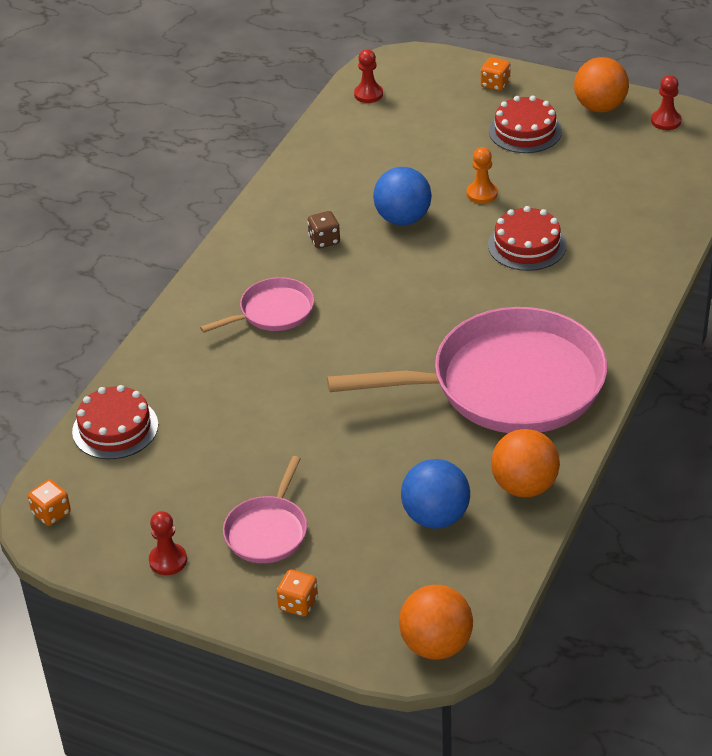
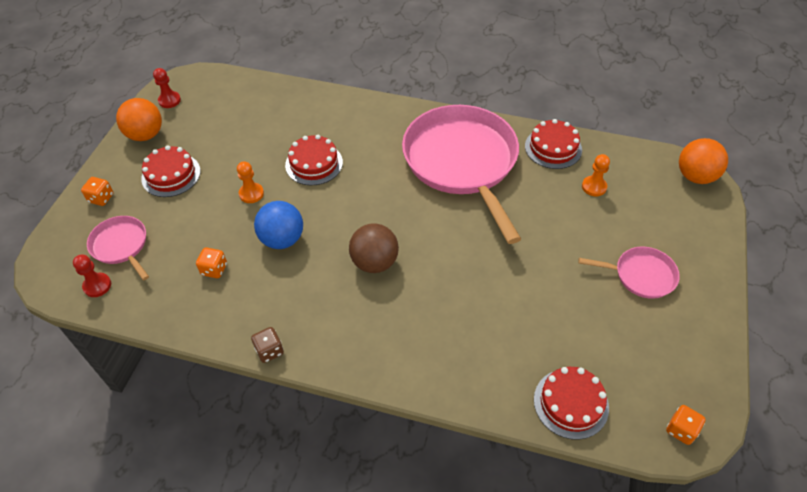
camera: 100 degrees left, 10 degrees up
red pawn [149,511,187,575] -> none
pink pan [200,277,314,333] -> pink pan moved to [87,216,149,280]
orange dice [277,569,318,617] -> orange dice moved to [196,247,227,278]
brown dice [307,211,340,249] -> brown dice moved to [251,327,284,363]
blue ball [401,459,470,529] -> orange pawn [582,154,610,196]
orange ball [491,429,560,497] -> red cake [525,119,582,169]
none -> brown ball [349,223,399,273]

